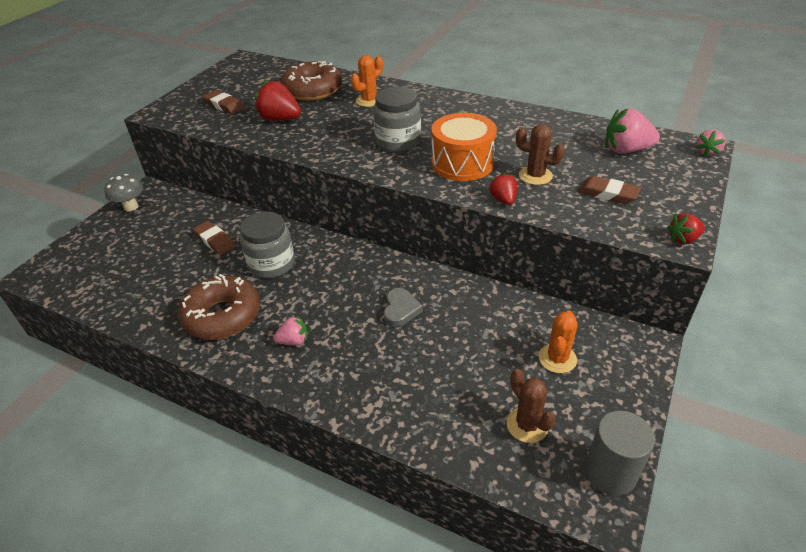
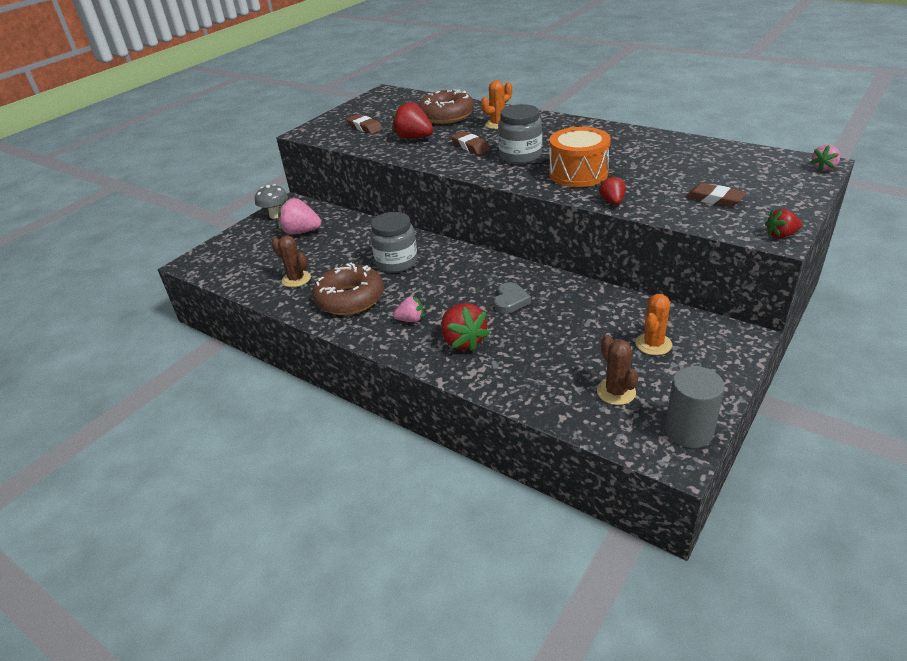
camera: 10 degrees right, 5 degrees down
brown eraser [193,221,236,255] -> brown eraser moved to [451,131,491,155]
brown cactus [516,124,565,185] -> brown cactus moved to [271,235,311,287]
pink strawberry [606,108,660,154] -> pink strawberry moved to [278,198,322,235]
none -> red strawberry [441,303,490,352]

